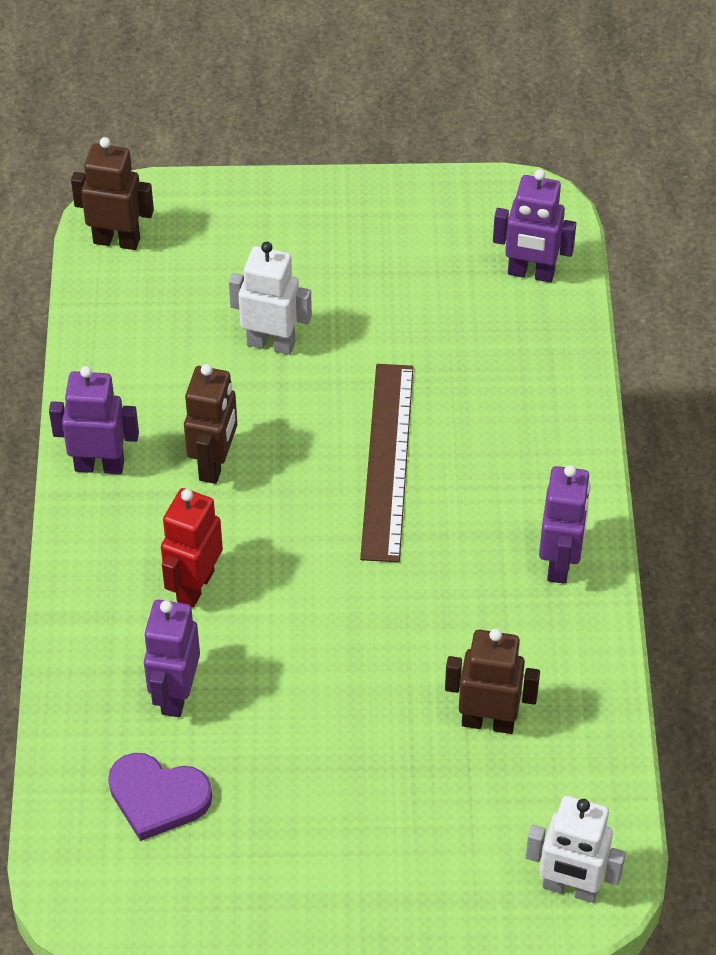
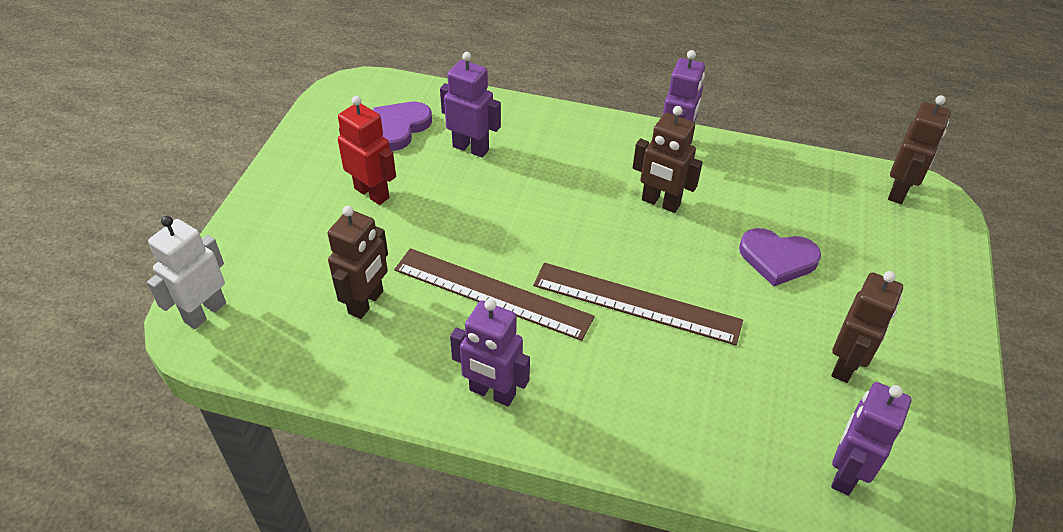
camera: 105 degrees right, 5 degrees down
red robot [161,488,223,608] -> red robot moved to [338,96,396,205]
white robot [229,242,312,355] -> purple heart [739,228,821,286]
none -> brown ruler [394,248,595,341]
none -> brown robot [832,271,903,383]

